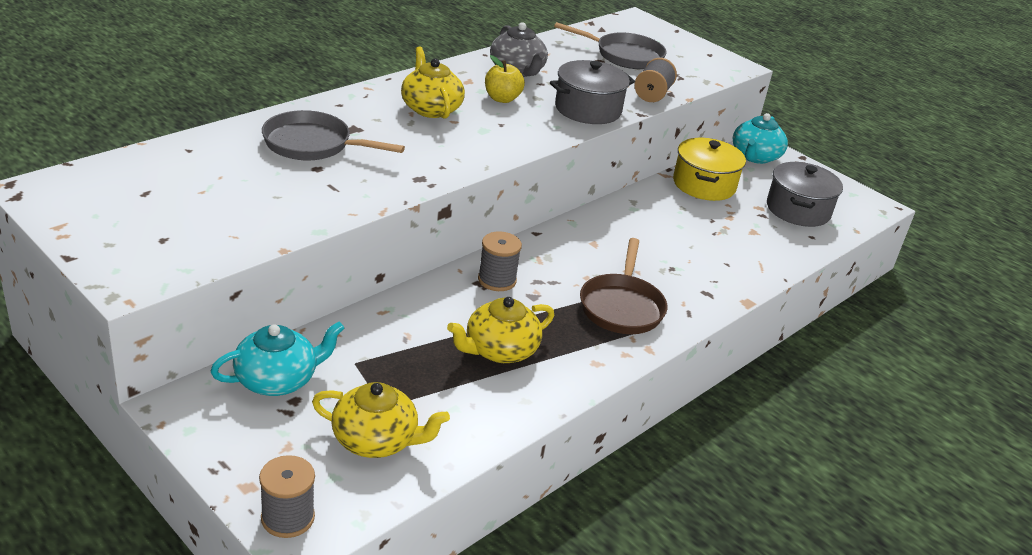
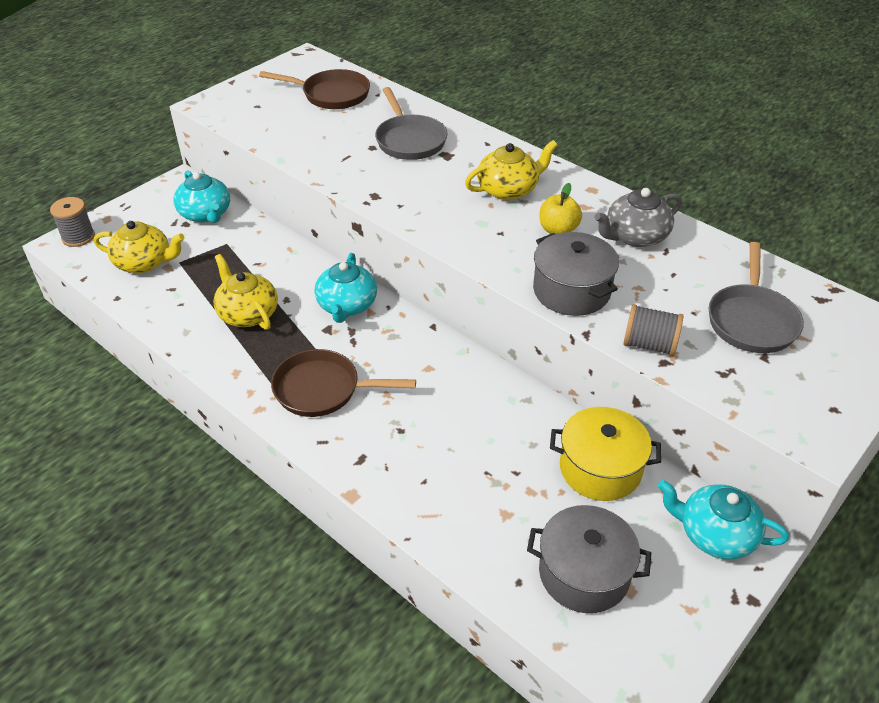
camera: 90 degrees right, 10 degrees up
grey pan [262,110,405,160] -> grey pan turned 150 degrees clockwise [375,87,447,160]
yellow teapot [312,382,450,458] -> yellow teapot turned 90 degrees counterclockwise [94,221,184,273]
grey spool [478,232,522,291] -> turquoise teapot [315,253,377,323]
none -> brown pan [259,69,370,109]

